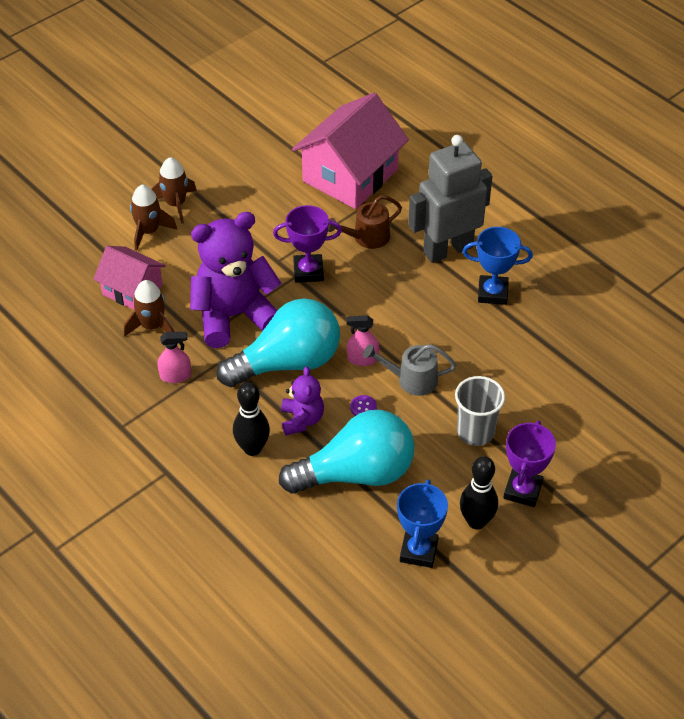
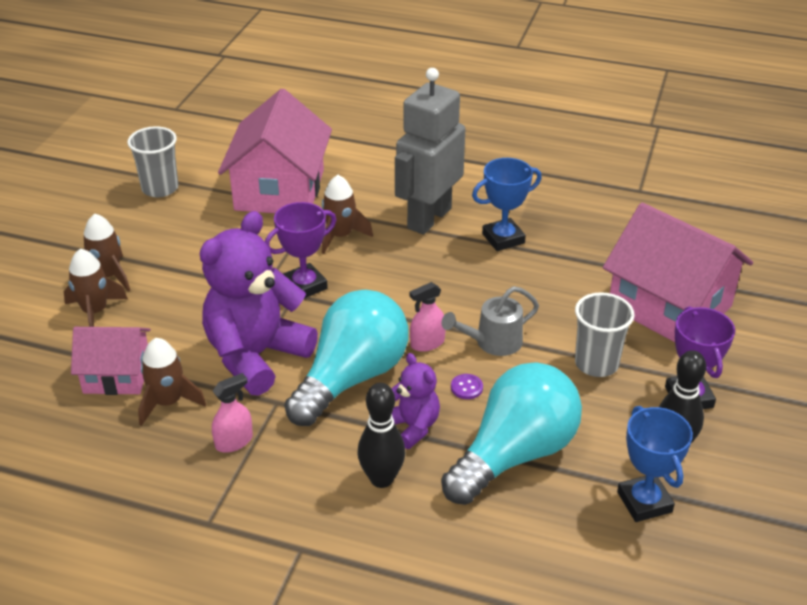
camera: 30 degrees left, 10 degrees down
brown watering can [328,195,402,249] -> brown rocket [322,175,373,254]
none -> grey cup [127,126,178,197]
none -> pink house [603,203,753,342]

